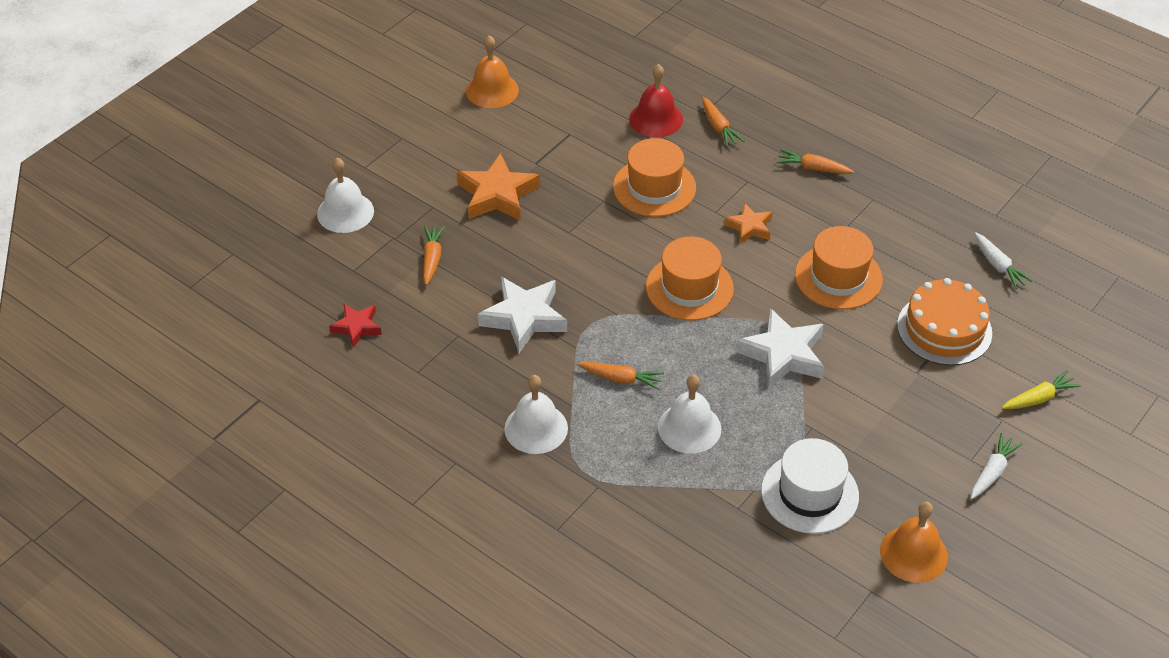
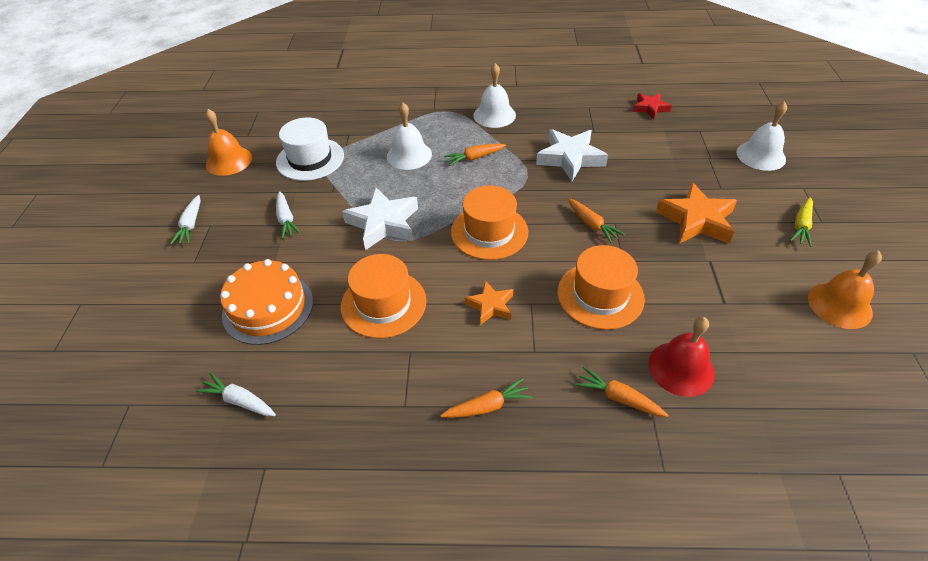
camera: 145 degrees right, 0 degrees up
orange carrot [423,225,445,285] -> orange carrot moved to [568,198,625,243]
yellow carrot [1002,370,1081,409] -> yellow carrot moved to [790,197,813,247]
none -> white carrot [276,191,301,239]

